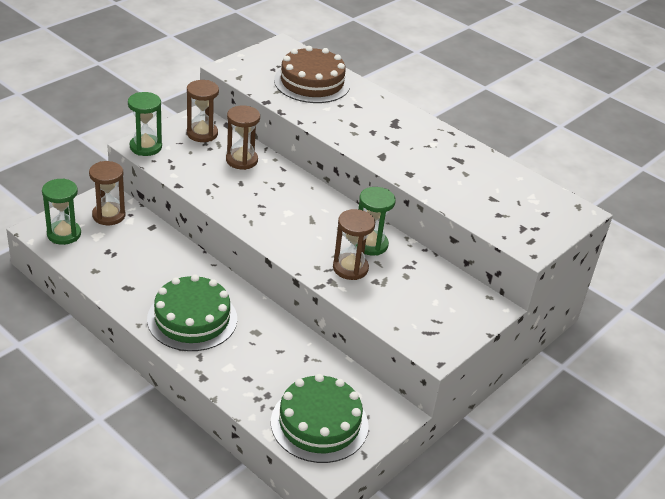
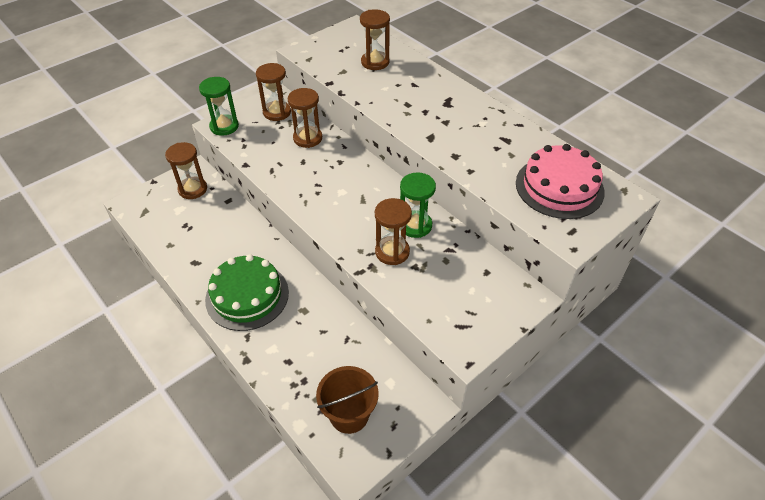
camera: 10 degrees right, 10 degrees up
green hourglass [42,178,81,245] -> none
green cake [271,374,369,463] -> brown bucket [316,366,379,434]
brown cake [274,46,350,103] -> brown hourglass [360,9,390,70]
none -> pink cake [516,144,605,219]

